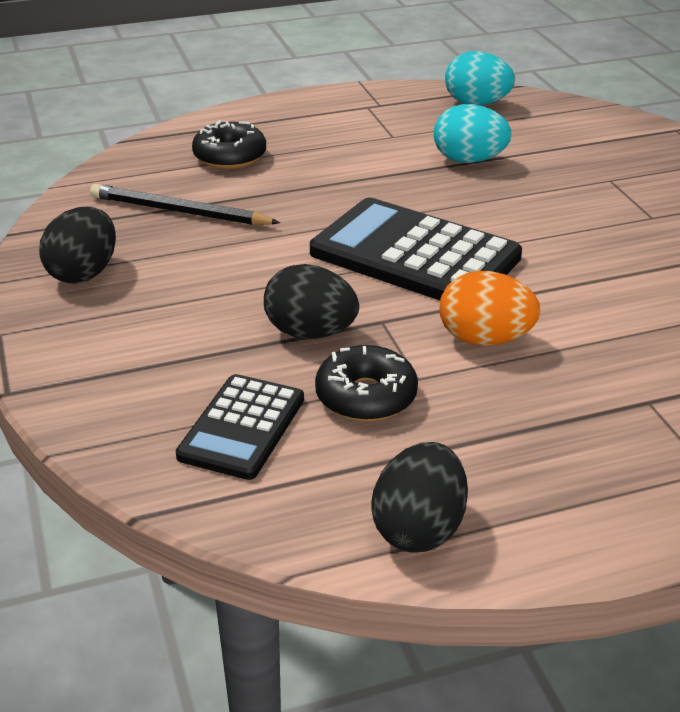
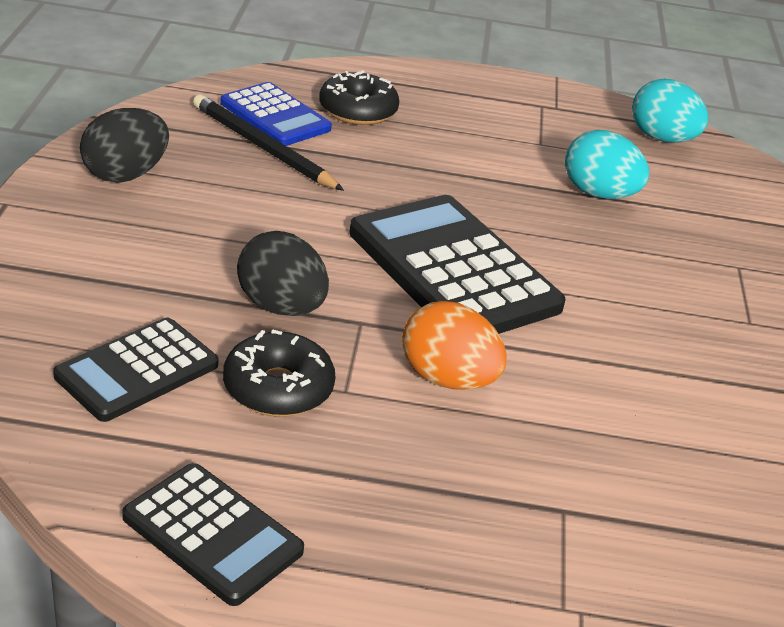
camera: 20 degrees right, 0 degrees up
black egg [371,442,468,553] -> black calculator [122,463,304,606]
none -> blue calculator [220,82,332,146]

